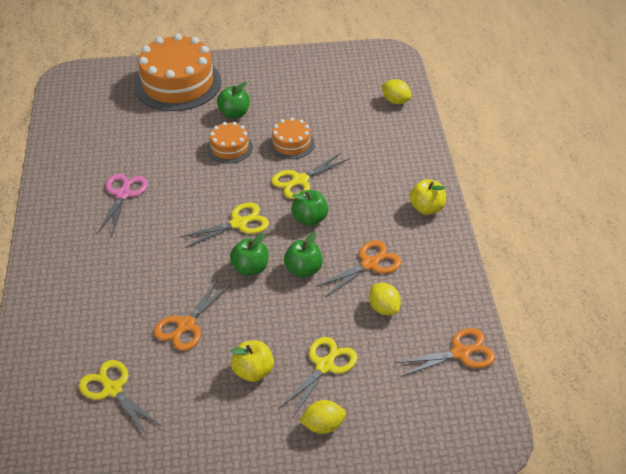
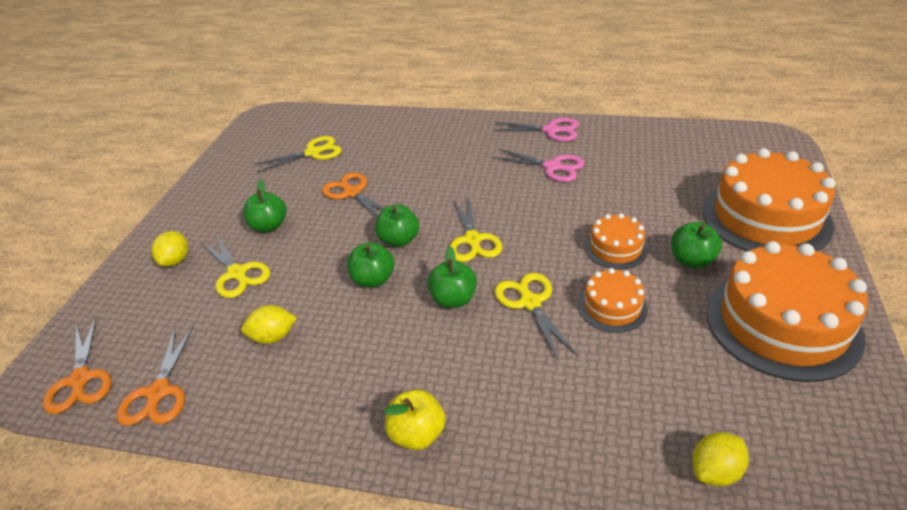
camera: 110 degrees right, 5 degrees down
yellow apple [231,340,274,382] -> green apple [243,180,286,232]
orange scissors [315,240,402,297] -> orange scissors moved to [43,317,112,414]
none -> pink scissors [493,118,579,142]
none -> orange cake [706,241,868,382]

